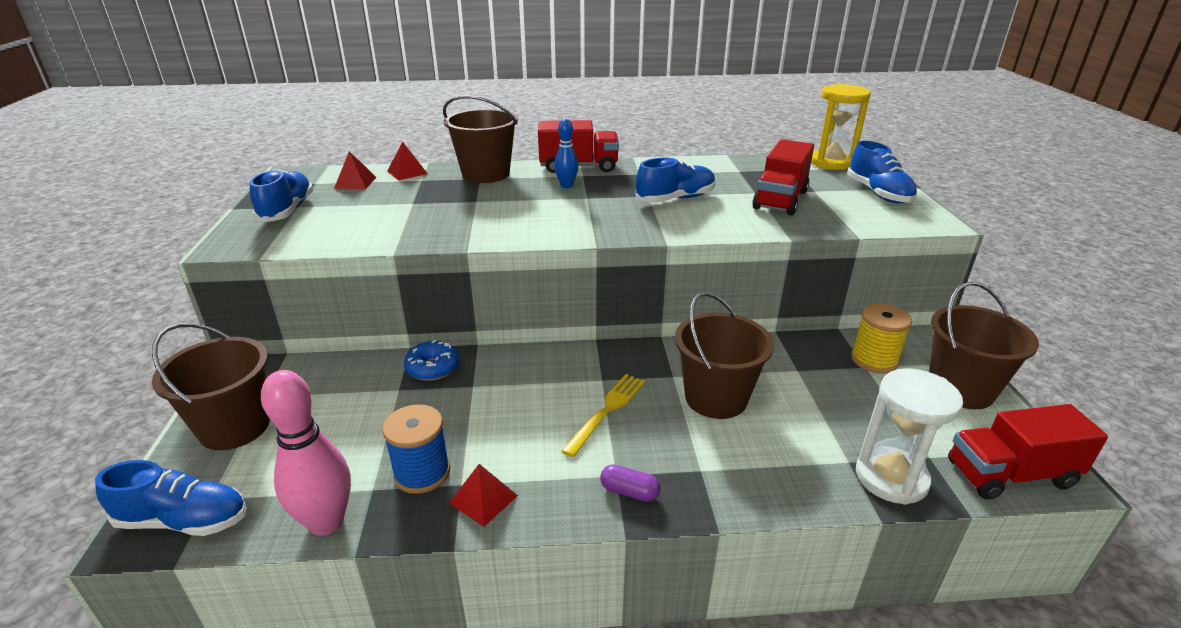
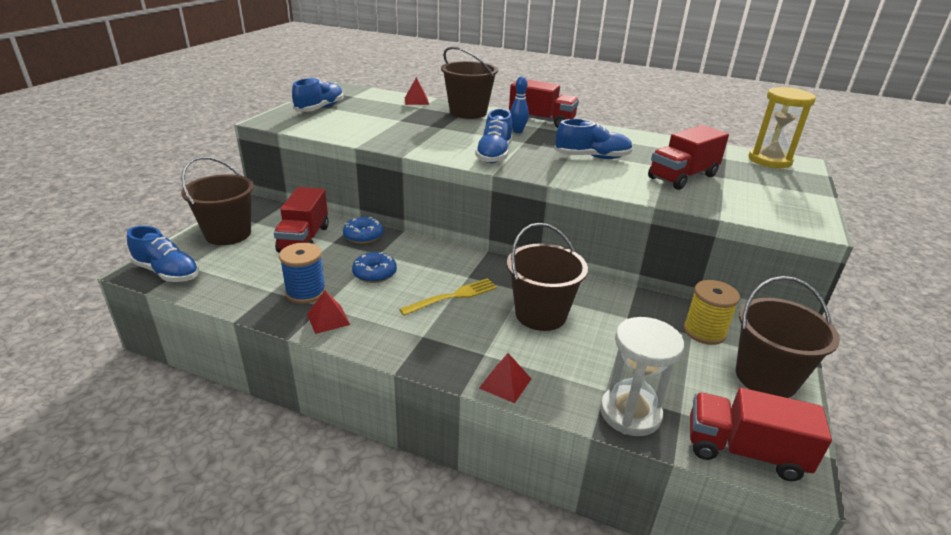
camera: 25 degrees right, 0 degrees up
pink bowling pin [261,370,351,536] -> none
red pyramid [334,151,376,189] -> red pyramid moved to [479,353,531,403]
purple capsule [600,464,661,502] -> none
blue shoe [847,141,917,203] -> blue shoe moved to [475,109,512,163]
none -> red truck [274,187,329,253]
none -> blue donut [352,252,397,283]

